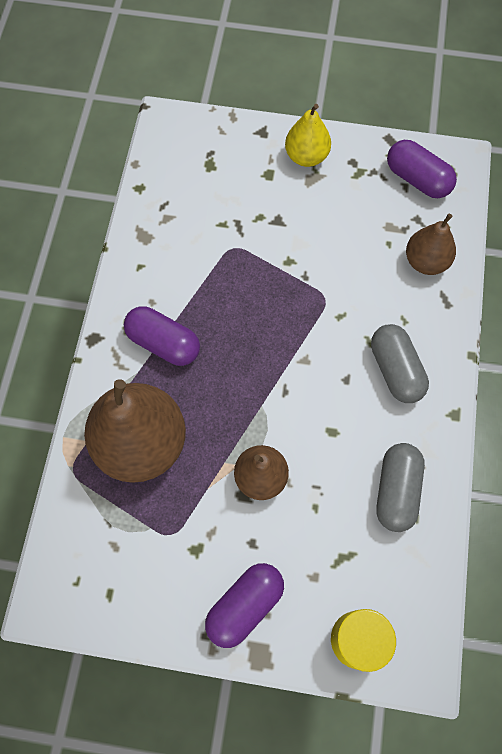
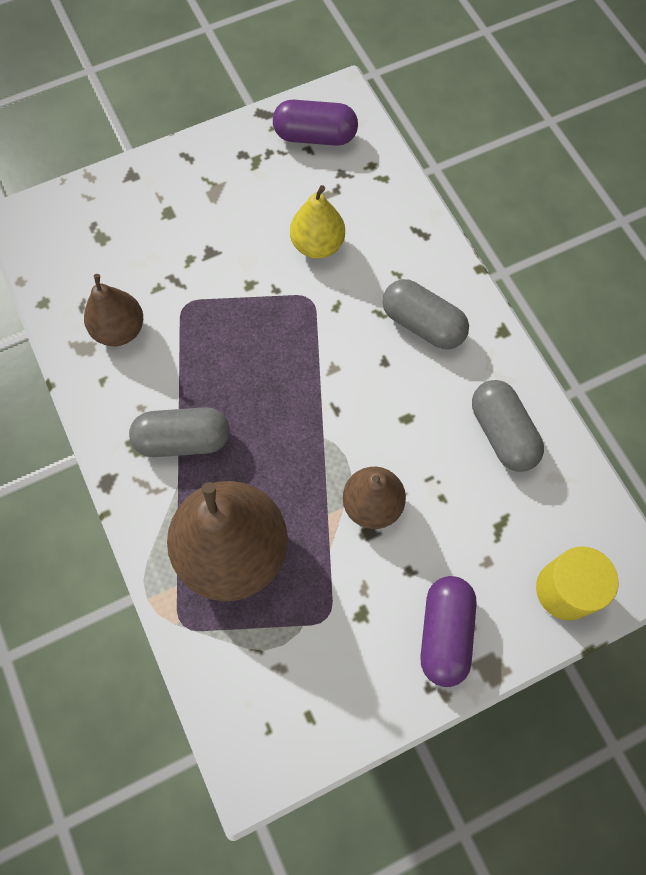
camera: 35 degrees left, 0 degrees up
purple capsule [124,306,200,366] -> grey capsule [129,407,230,457]
yellow pear [285,104,331,167] -> yellow pear moved to [290,185,345,259]
brown pear [406,214,456,275] -> brown pear moved to [84,274,143,346]

